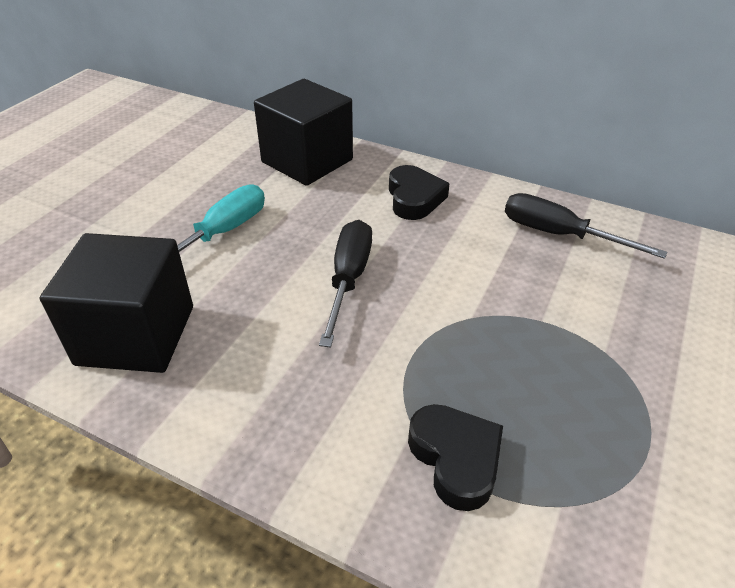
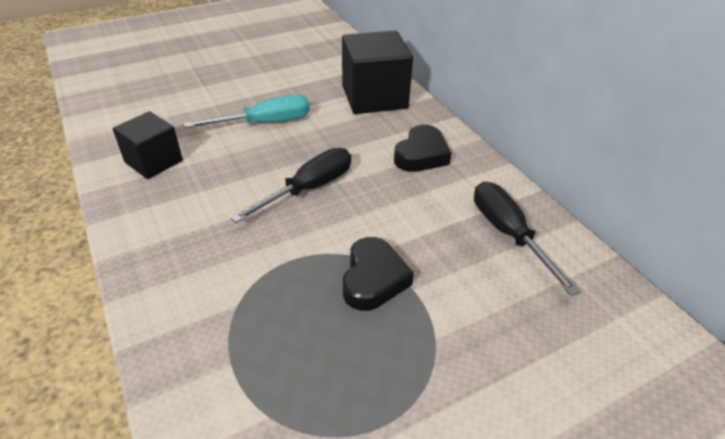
camera: 35 degrees right, 0 degrees up
black cube [40,233,193,373] -> black cube [113,111,183,179], size x0.63
black heart [408,404,503,511] -> black heart moved to [343,237,414,311]

